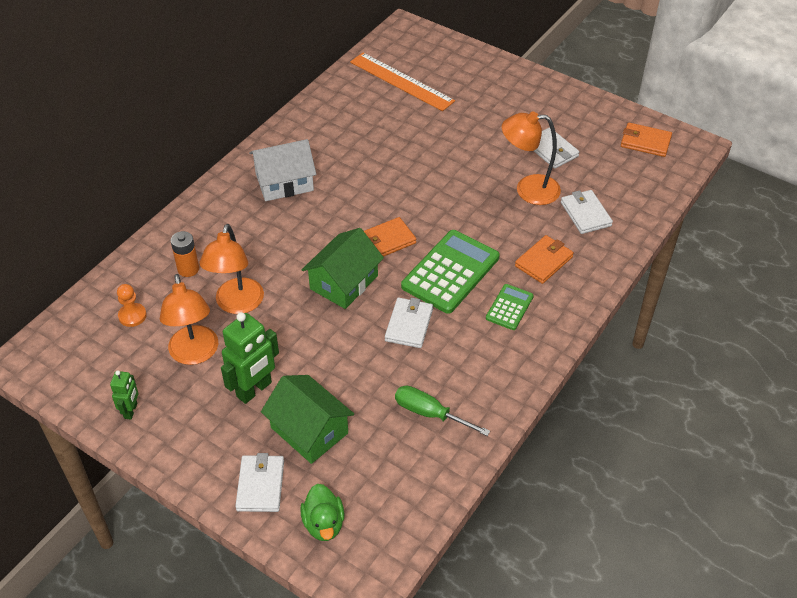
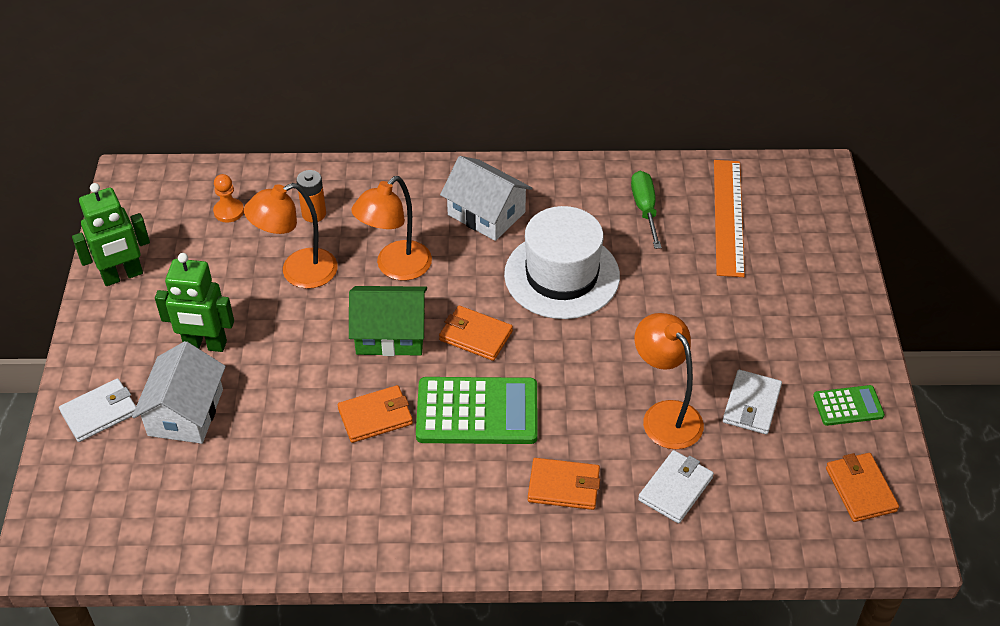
camera: 55 degrees right, 0 degrees up
green robot [110,370,139,420] -> green robot [72,183,150,286], size x1.81
orange lamp [160,274,218,365] -> orange lamp moved to [351,176,432,281]
green house [261,375,354,464] -> white house [132,341,226,444]
green duck [300,484,345,541] -> none
white wallet [385,298,433,348] -> orange wallet [338,385,413,443]
green screwdriver [395,385,490,436] -> green screwdriver moved to [631,171,662,249]
green calculator [486,284,534,330] -> green calculator moved to [813,385,885,426]
none -> white hat [504,206,620,319]

